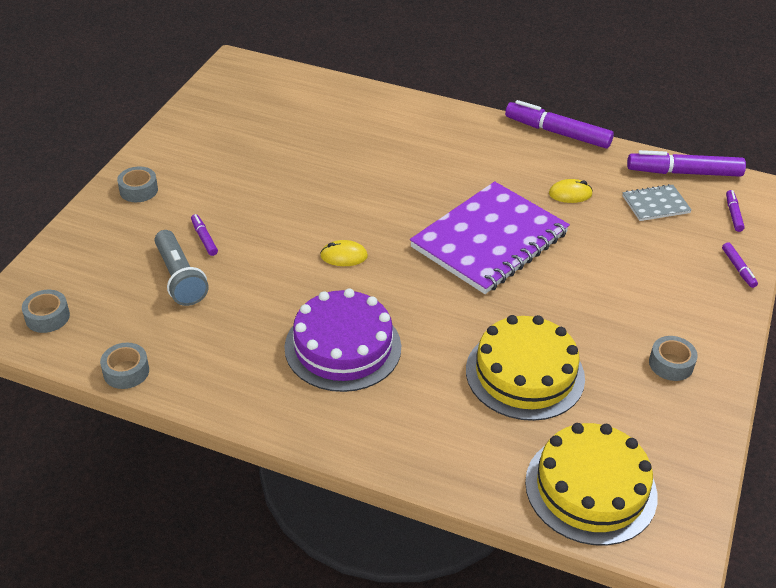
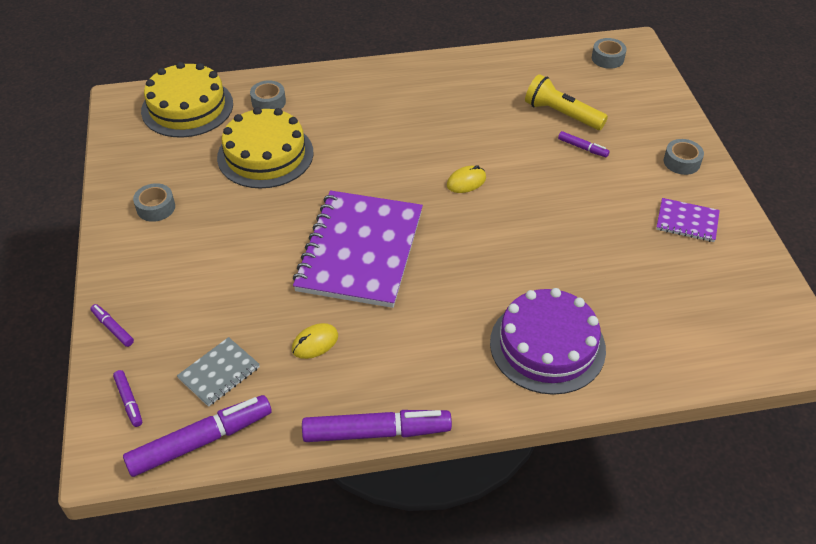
camera: 150 degrees right, 5 degrees up
grey tape [100,343,149,389] -> grey tape moved to [250,80,286,109]
grey flashlight [154,230,209,306] -> yellow flashlight [525,74,608,130]
purple cake [284,288,401,392] -> purple cake moved to [490,288,606,395]
none -> purple notebook [656,198,720,242]

